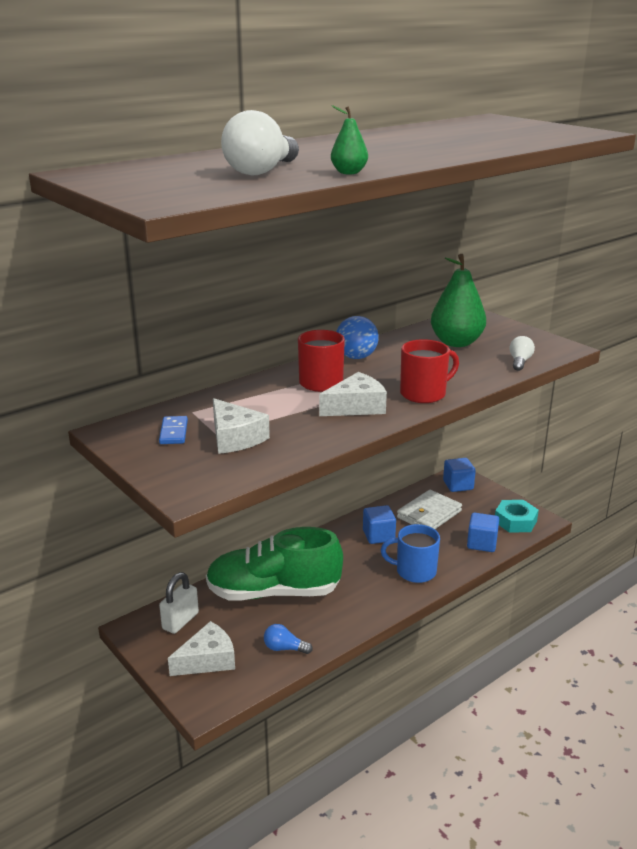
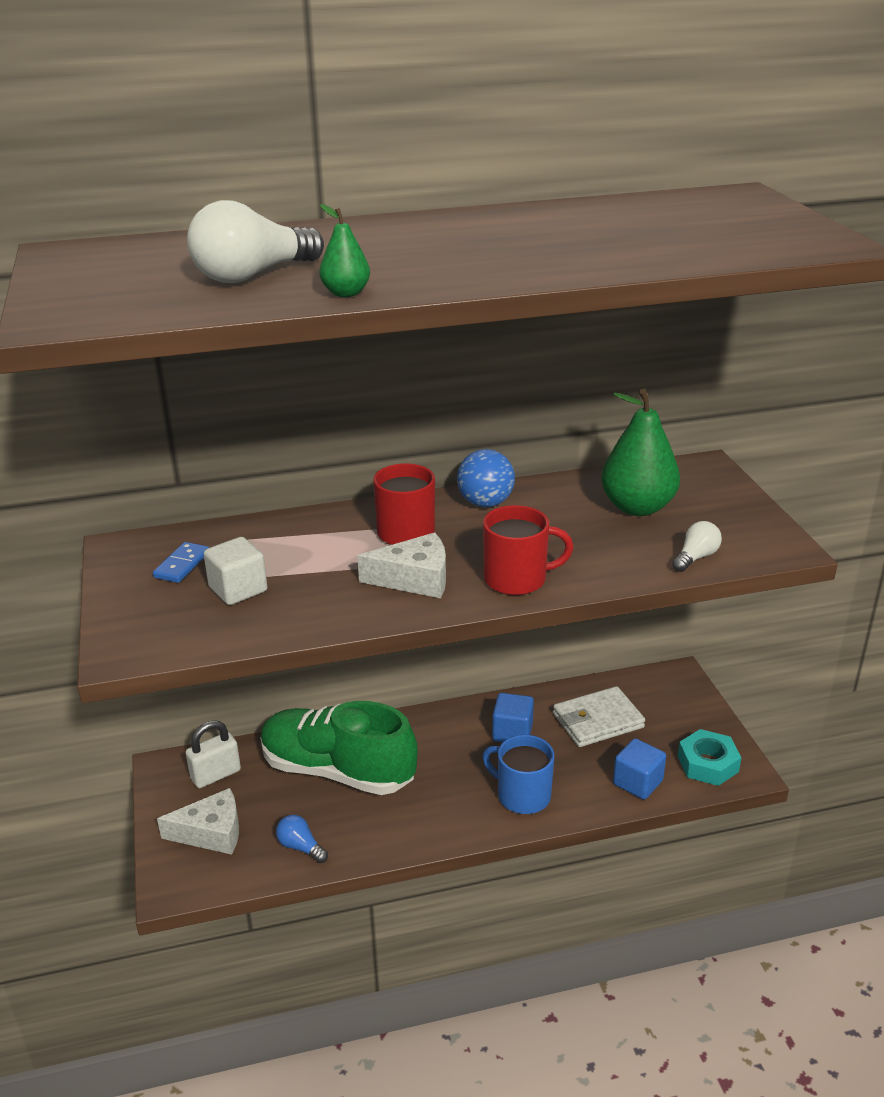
camera: 25 degrees right, 5 degrees up
white cheese [213,398,270,454] -> white cube [203,537,267,605]
blue cube [443,458,476,492] -> none

